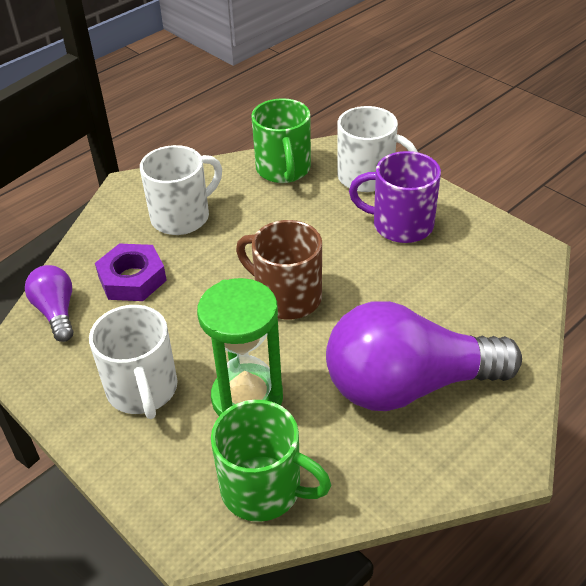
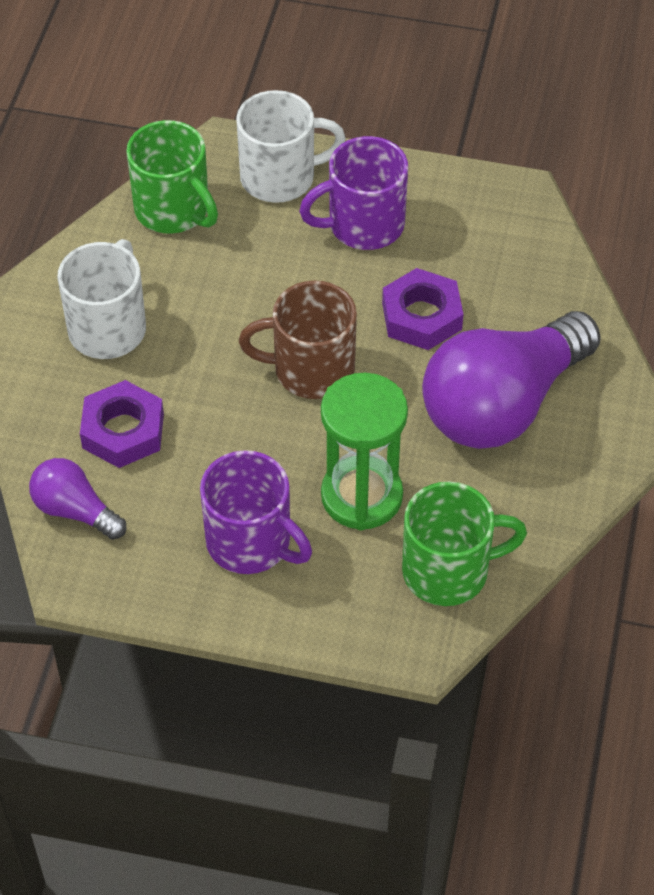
camera: 35 degrees left, 10 degrees up
white mug [89,305,178,419] -> purple mug [200,450,312,574]
none -> purple nut [382,268,463,350]

